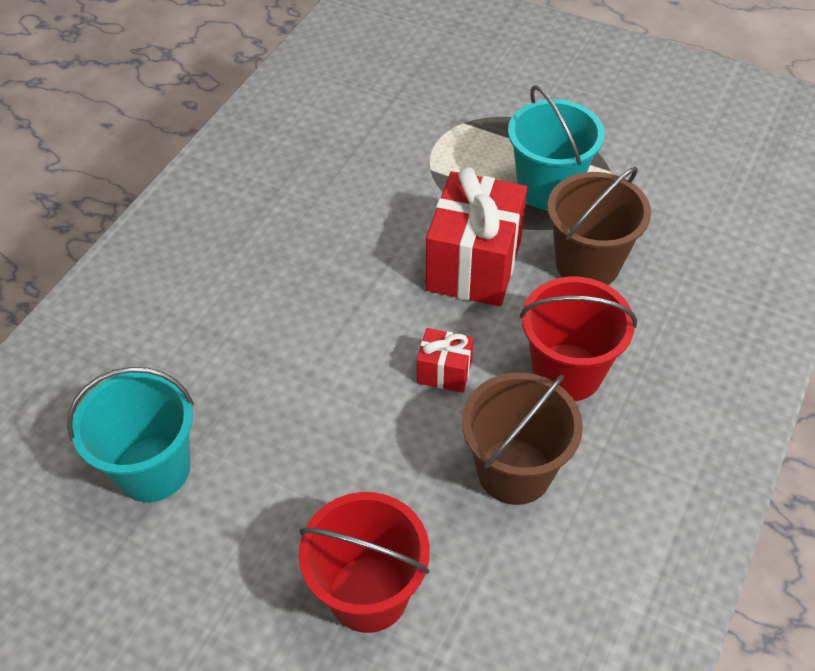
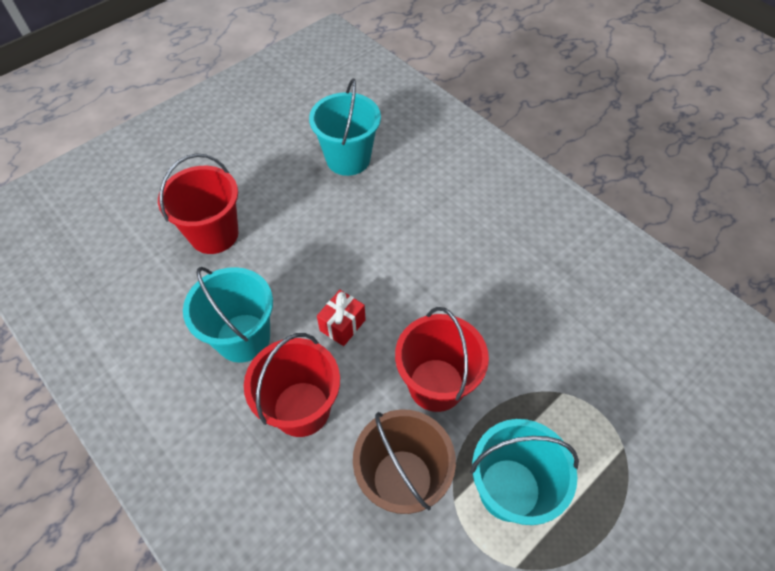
camera: 110 degrees right, 5 degrees up
red gift [426,167,527,306] -> red bucket [395,307,489,412]
brown bucket [462,372,583,505] -> turquoise bucket [183,267,273,363]

